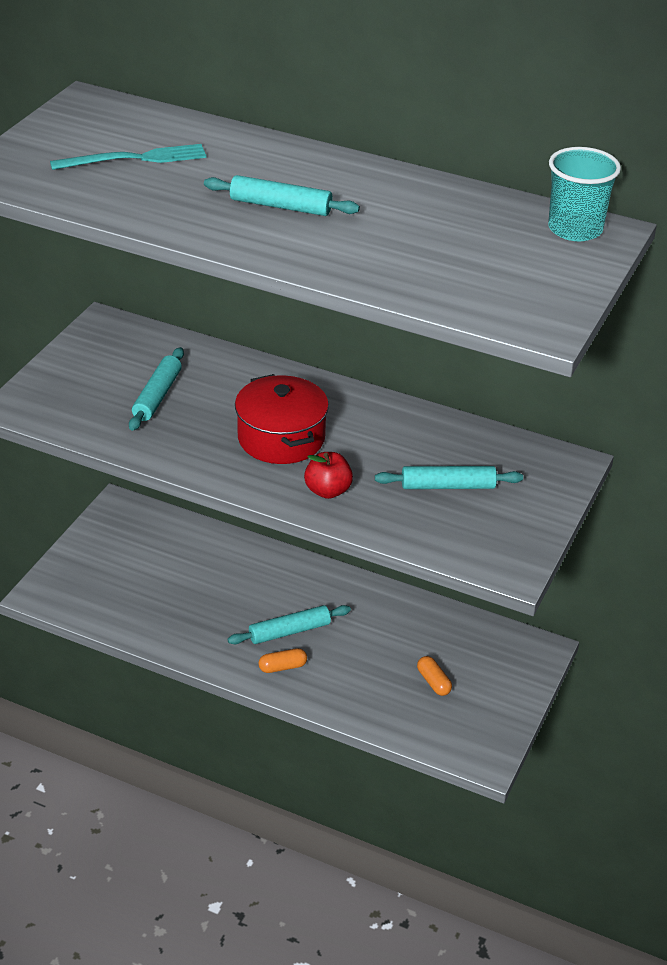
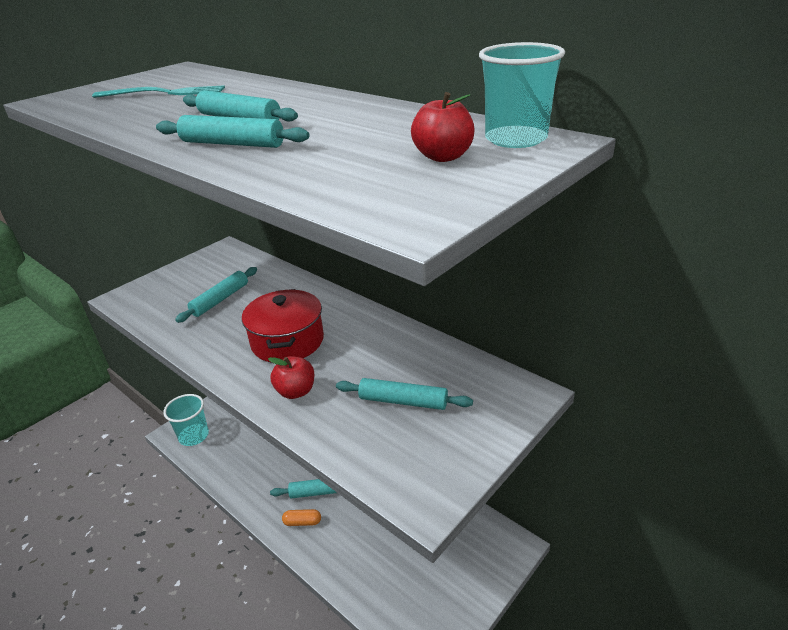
camera: 20 degrees right, 5 degrees down
orange capsule [417,656,452,696] -> none
none -> turquoise rolling pin [156,115,309,148]
none -> turquoise cup [164,394,209,446]
none -> red apple [411,92,474,162]

